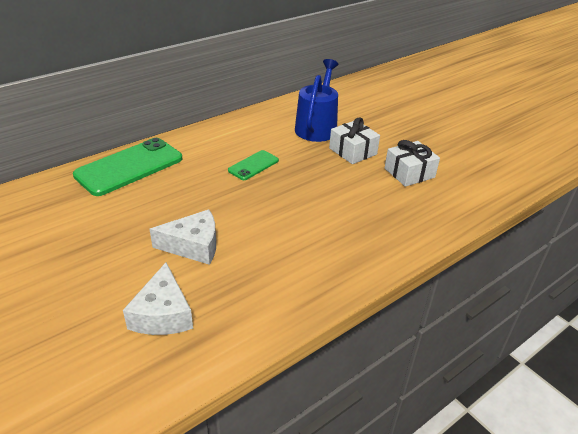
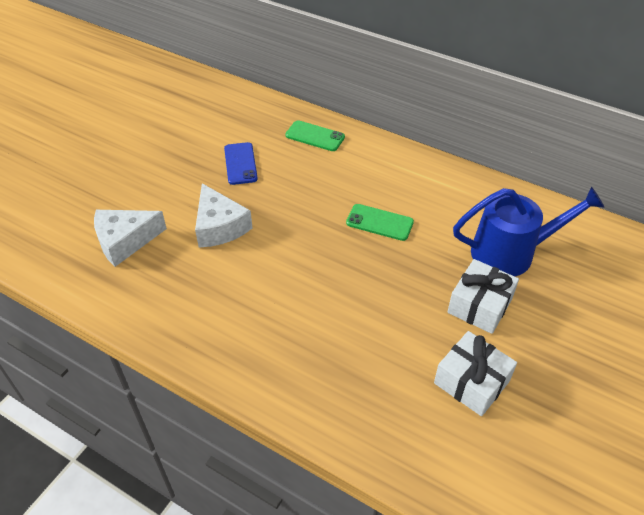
camera: 70 degrees right, 10 degrees up
green phone [73,138,182,196] -> green phone [285,120,345,151], size x0.52
none -> blue phone [224,142,258,185]

